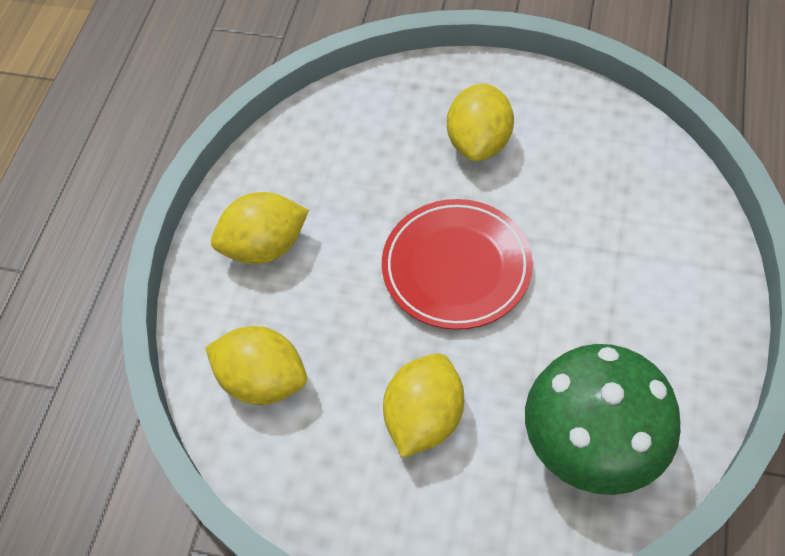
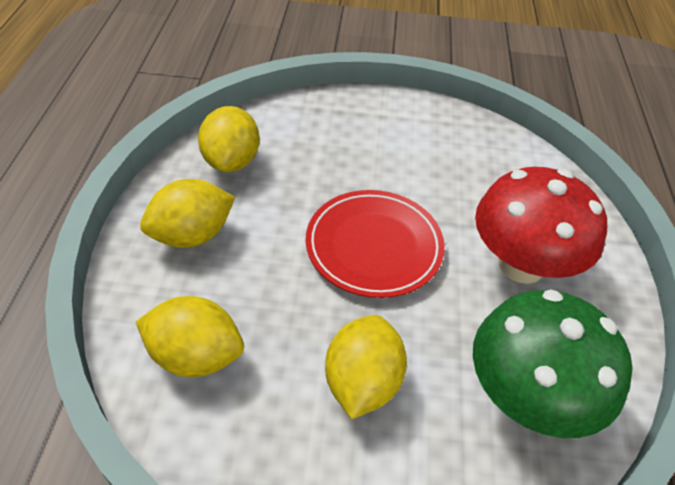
camera: 15 degrees left, 10 degrees down
yellow lemon [447,84,514,161] -> yellow lemon moved to [198,106,260,172]
none -> red mushroom [475,167,607,284]

